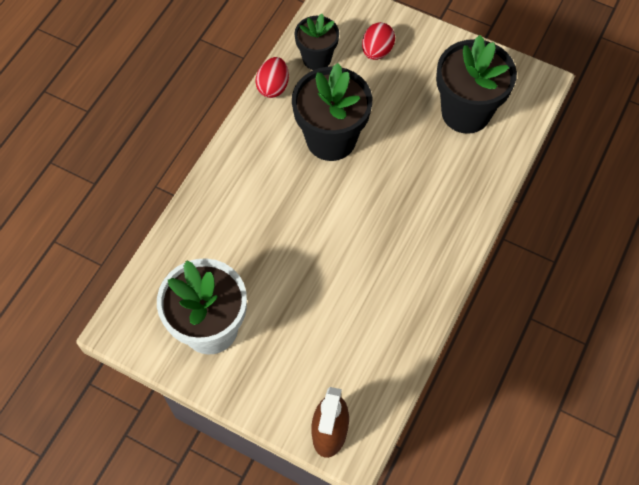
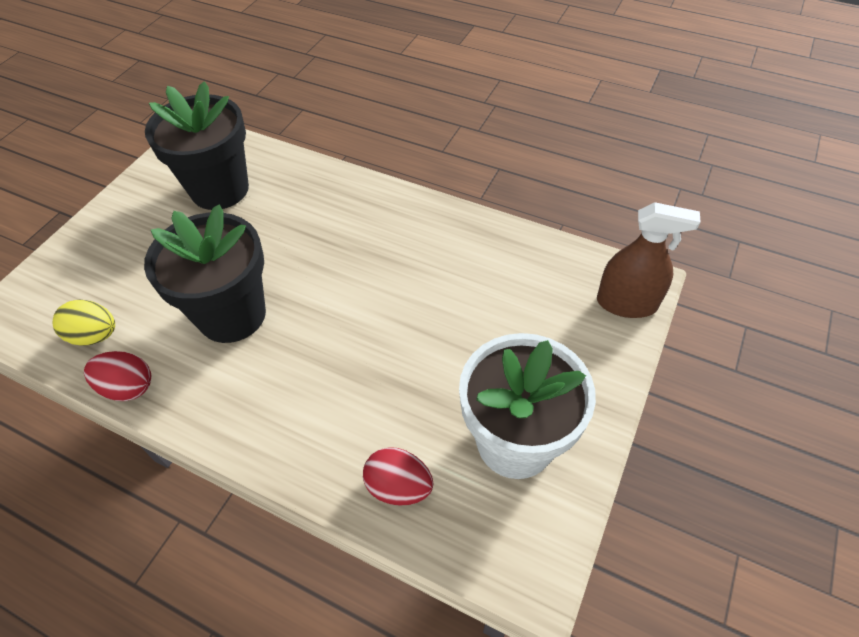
camera: 90 degrees left, 10 degrees down
black flower pot [294,14,339,70] -> yellow egg [53,300,115,346]
red egg [362,22,395,60] -> red egg moved to [363,447,433,506]

